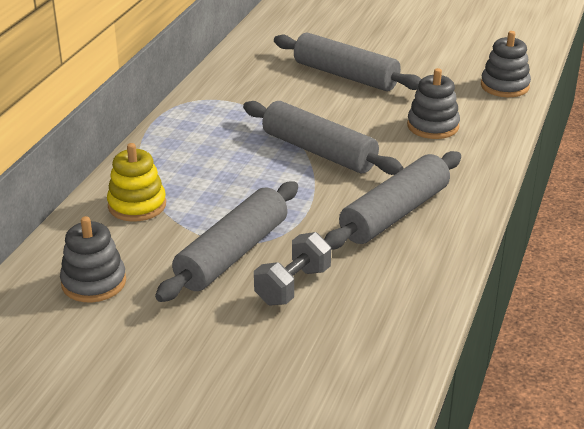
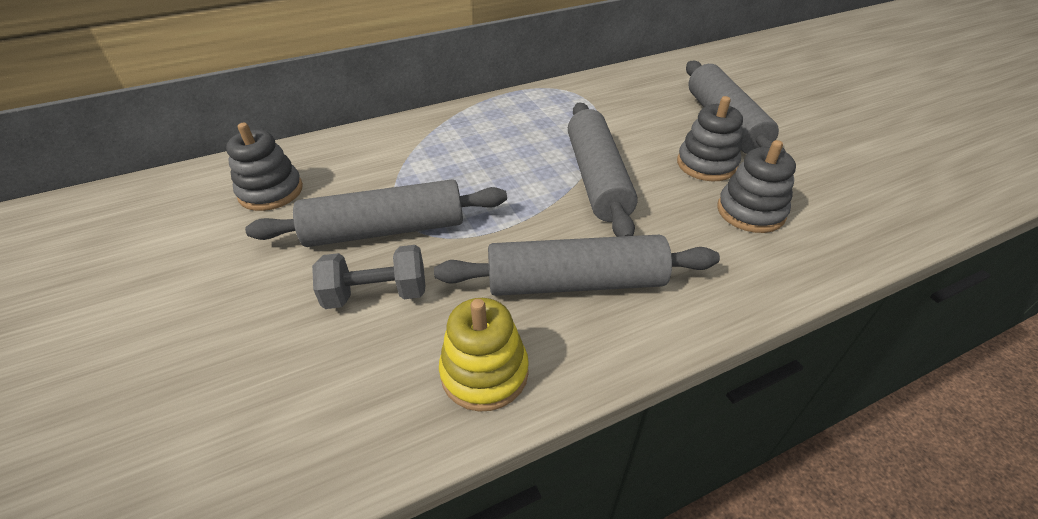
camera: 45 degrees right, 10 degrees up
yellow stacking toy [107,143,166,222] -> yellow stacking toy moved to [439,298,529,412]
grey stacking toy [481,31,531,97] -> grey stacking toy moved to [677,96,743,181]

